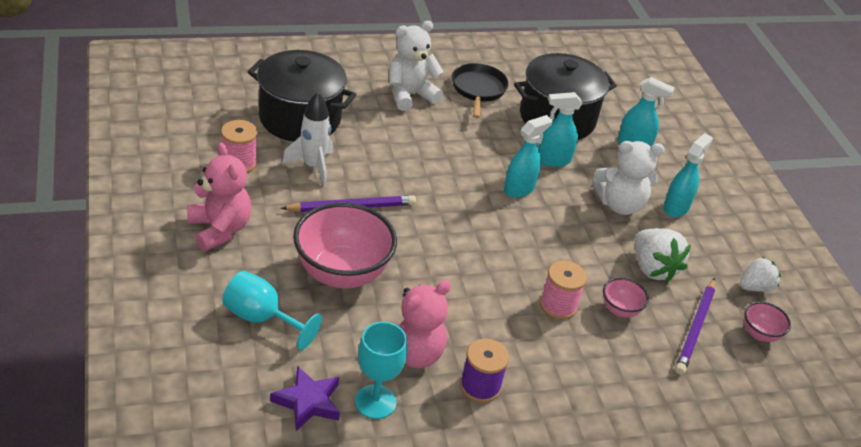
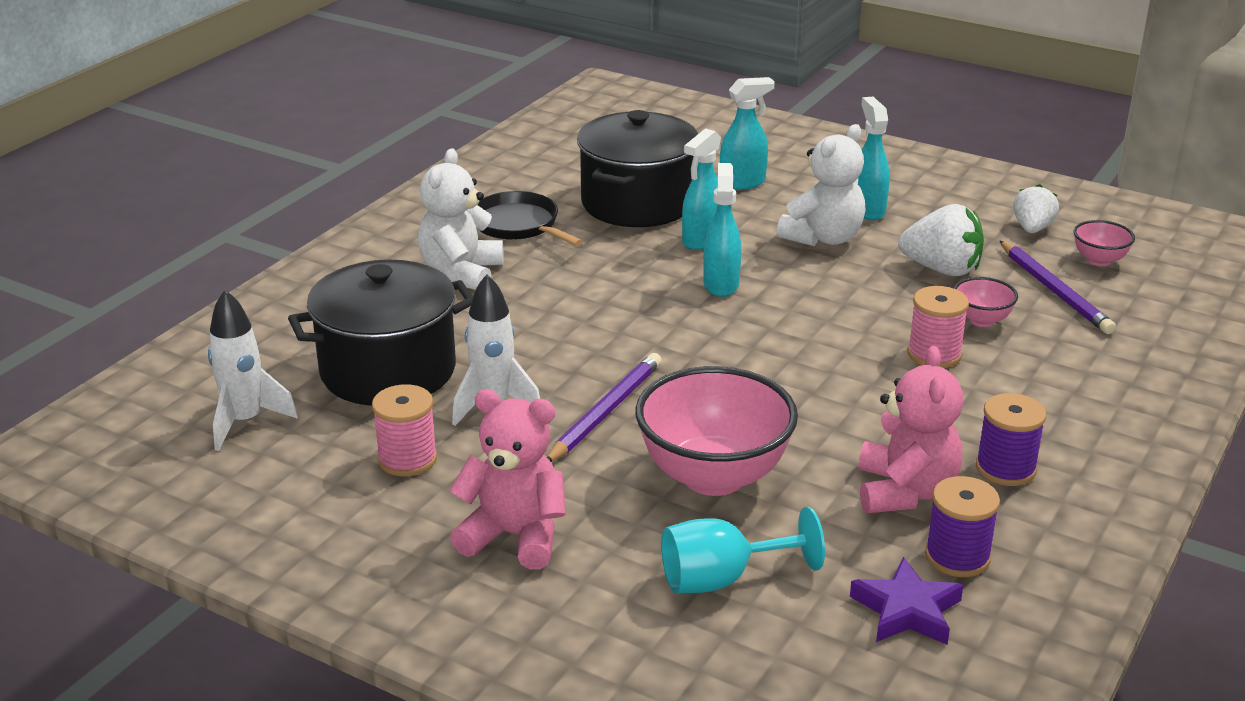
camera: 40 degrees left, 10 degrees down
turquoise goblet [355,322,407,419] -> purple spool [925,476,1000,577]
none -> white rocket [208,290,298,451]

